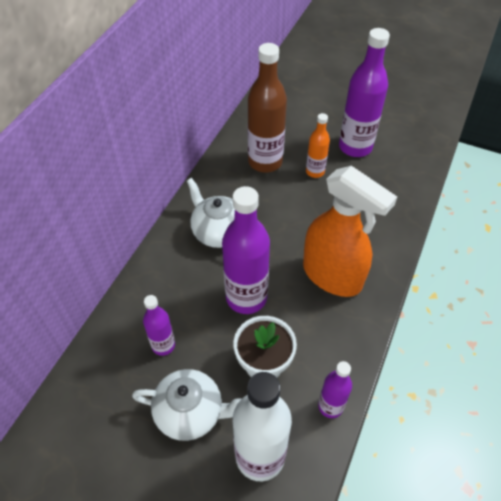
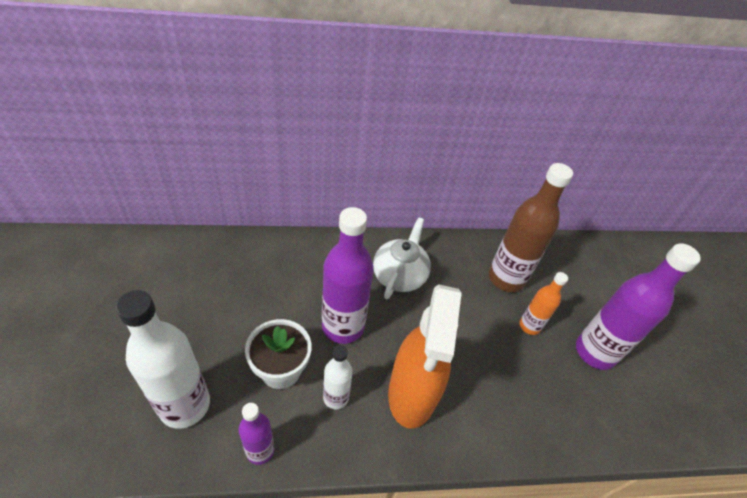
camera: 55 degrees right, 5 degrees down
white teapot [132,369,241,441] -> none
purple bottle [143,295,175,356] -> none
none -> white bottle [323,345,353,409]

